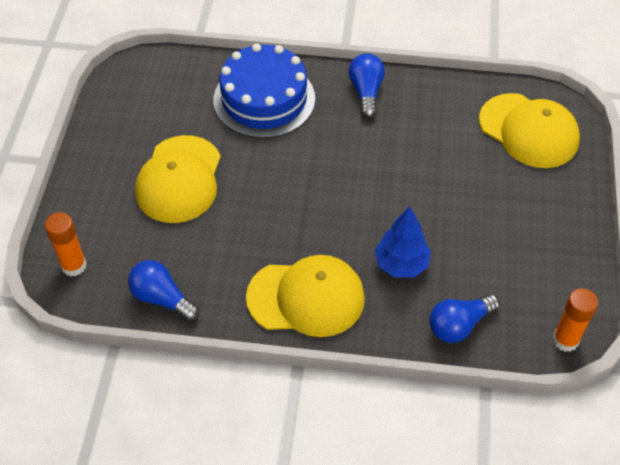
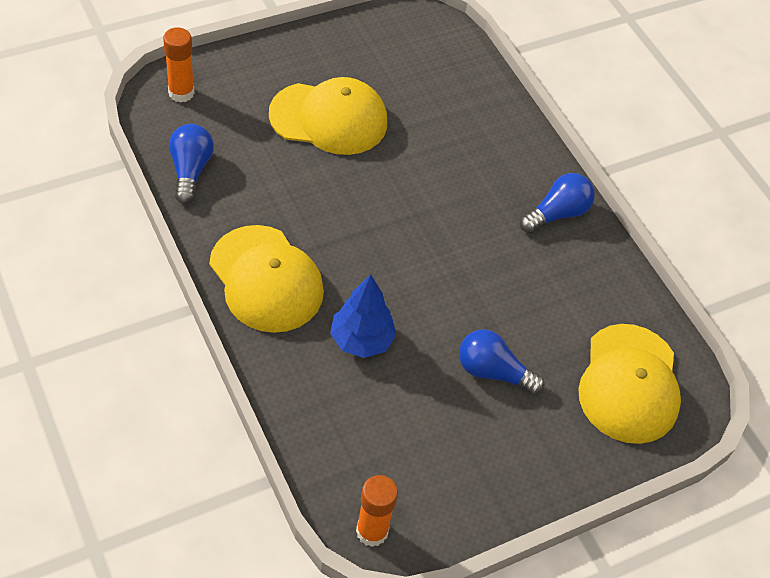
camera: 50 degrees right, 0 degrees up
yellow cap [135,135,221,223] -> yellow cap turned 150 degrees counterclockwise [269,77,387,155]
blue cake [213,43,315,138] -> none
blue light bulb [430,294,500,343] -> blue light bulb moved to [459,329,545,395]

